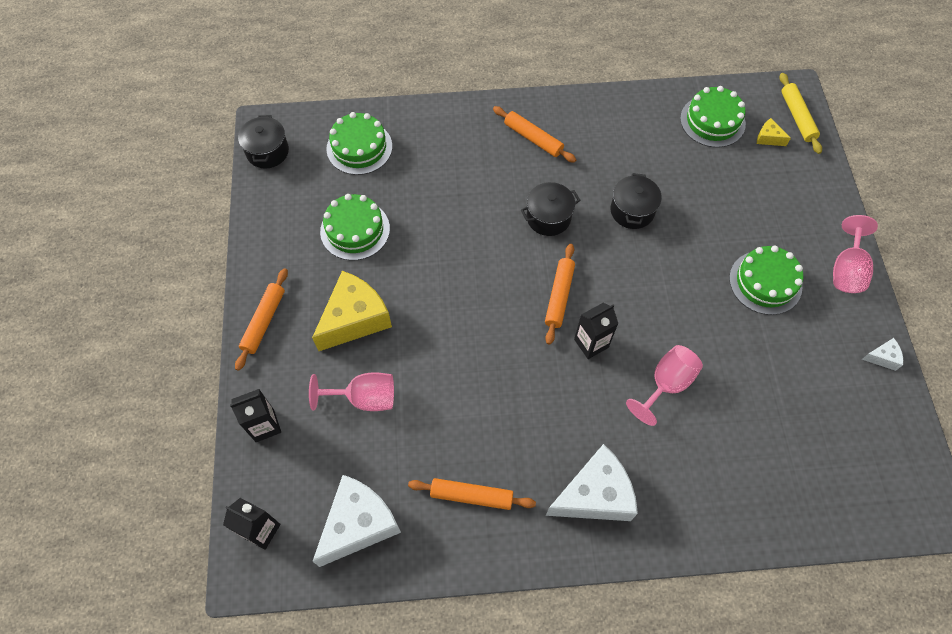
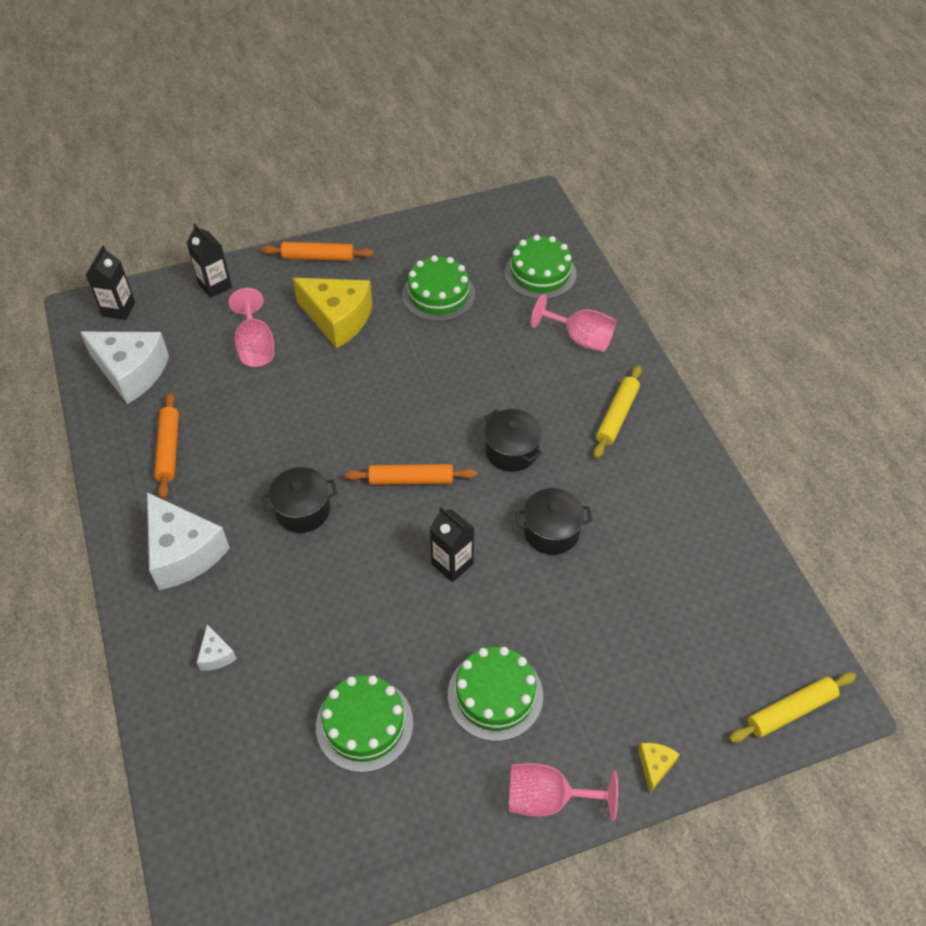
camera: 75 degrees right, 10 degrees down
black pot [238,115,289,168] -> black pot moved to [261,467,337,533]
orange rolling pin [493,106,577,163] -> yellow rolling pin [593,365,642,459]
black carton [574,303,618,359] -> black carton moved to [430,507,474,582]
pink goblet [626,345,703,426] -> pink goblet moved to [531,294,616,352]
green cake [680,86,746,147] -> green cake moved to [316,675,413,773]
yellow cheese [757,118,791,146] -> yellow cheese moved to [638,743,680,793]
white cheese [862,338,903,371] -> white cheese moved to [197,624,237,671]

